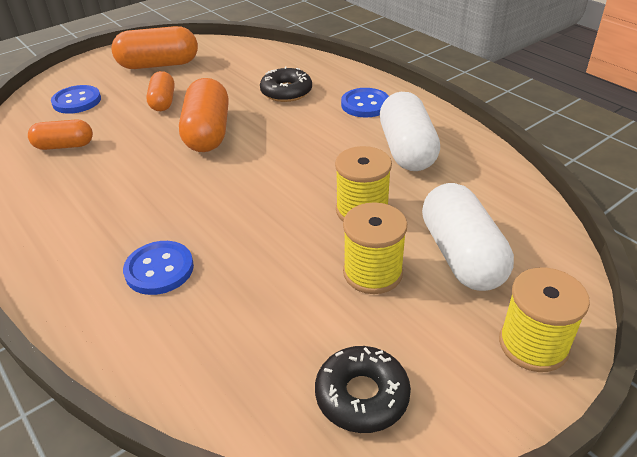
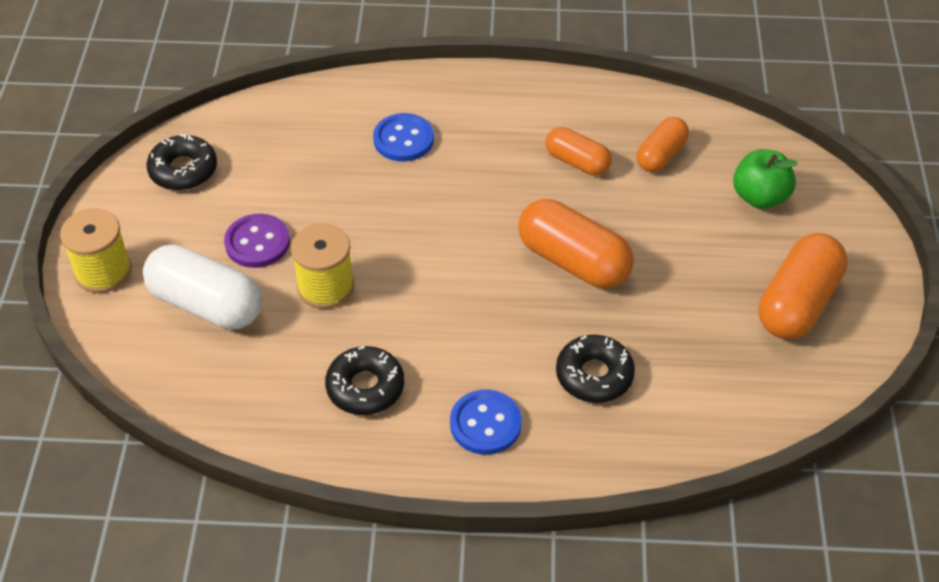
camera: 130 degrees right, 10 degrees up
blue button [51,85,101,114] -> green apple [733,149,798,209]
orange capsule [146,71,175,111] -> orange capsule moved to [545,127,612,175]
yellow spool [343,202,407,294] -> purple button [224,213,290,268]
white capsule [380,92,440,171] -> black donut [325,346,404,415]

